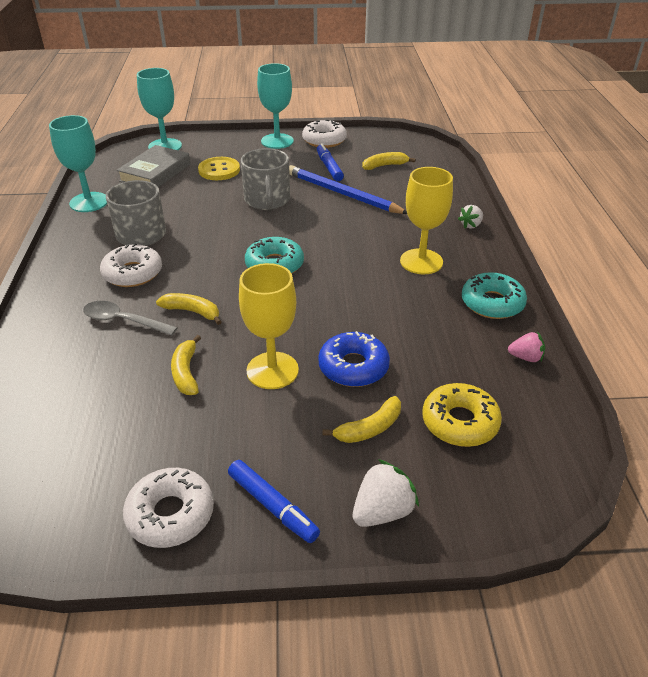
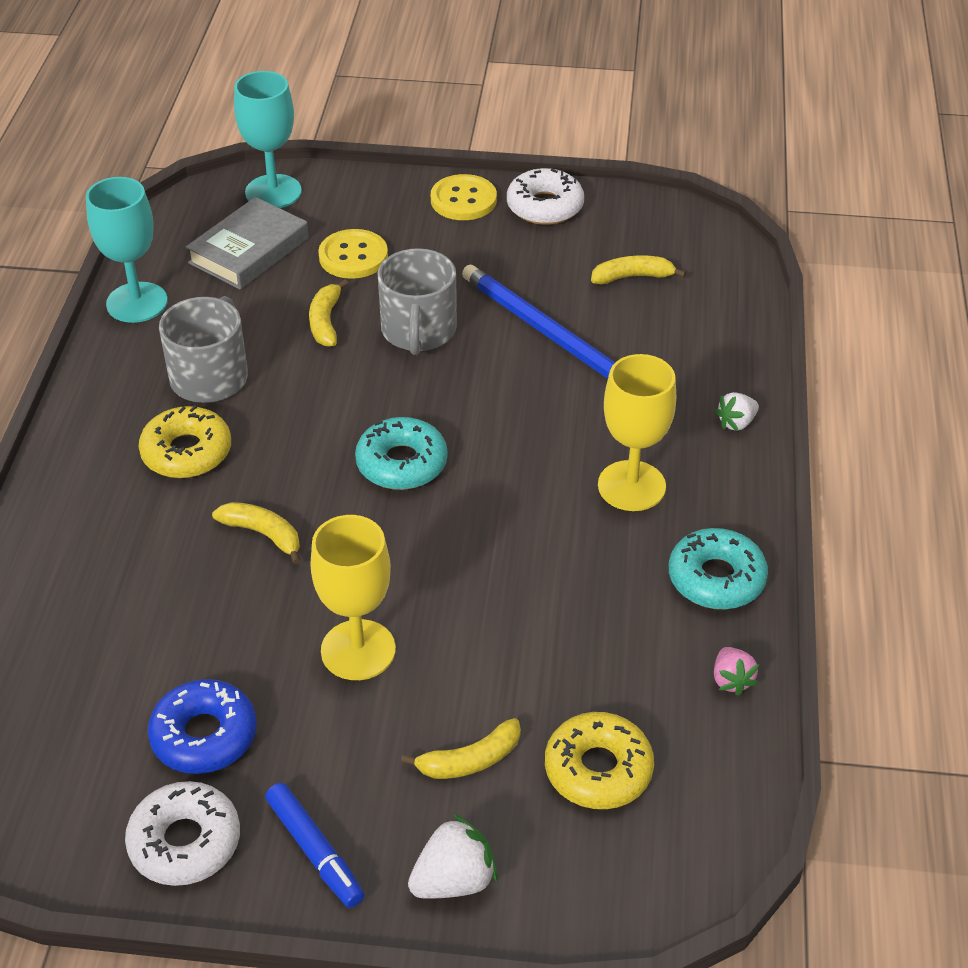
camera: 10 degrees right, 5 degrees up
grey spoon [83,301,178,336] -> none
white donut [100,243,162,287] -> yellow donut [139,406,231,478]
yellow banana [171,335,201,395] -> yellow banana moved to [309,279,348,347]
turquoise goblet [257,63,294,149] -> yellow button [431,174,497,220]
blue marker [317,143,344,181] -> none
blue donut [318,331,390,387] -> blue donut moved to [148,679,257,774]
pink strawberry [508,332,545,362] -> pink strawberry turned 60 degrees clockwise [714,647,759,696]

